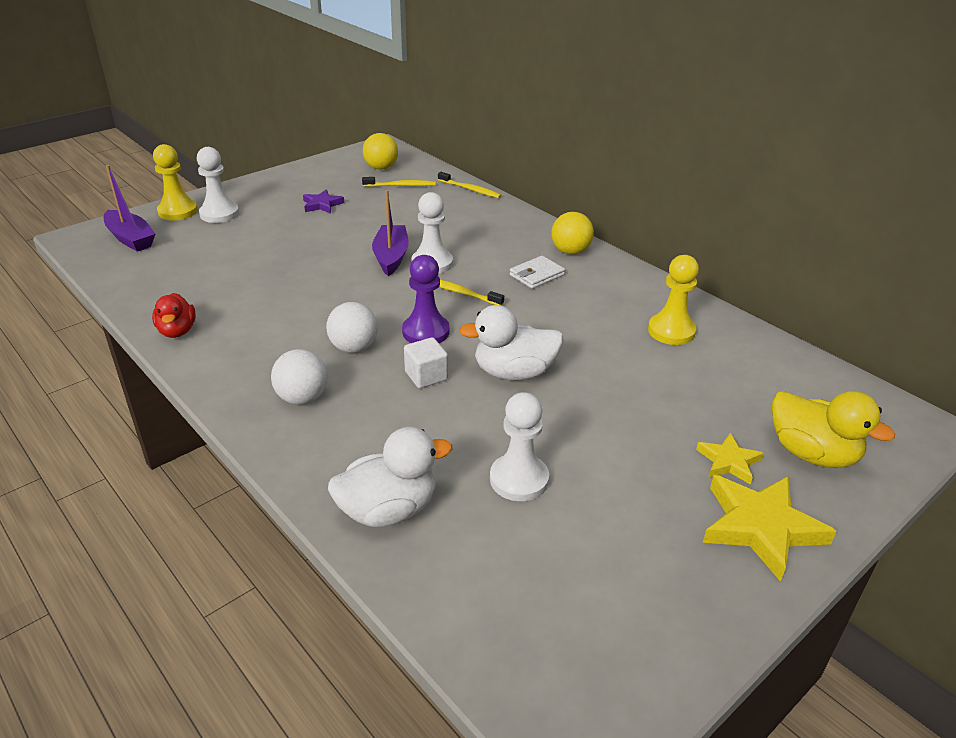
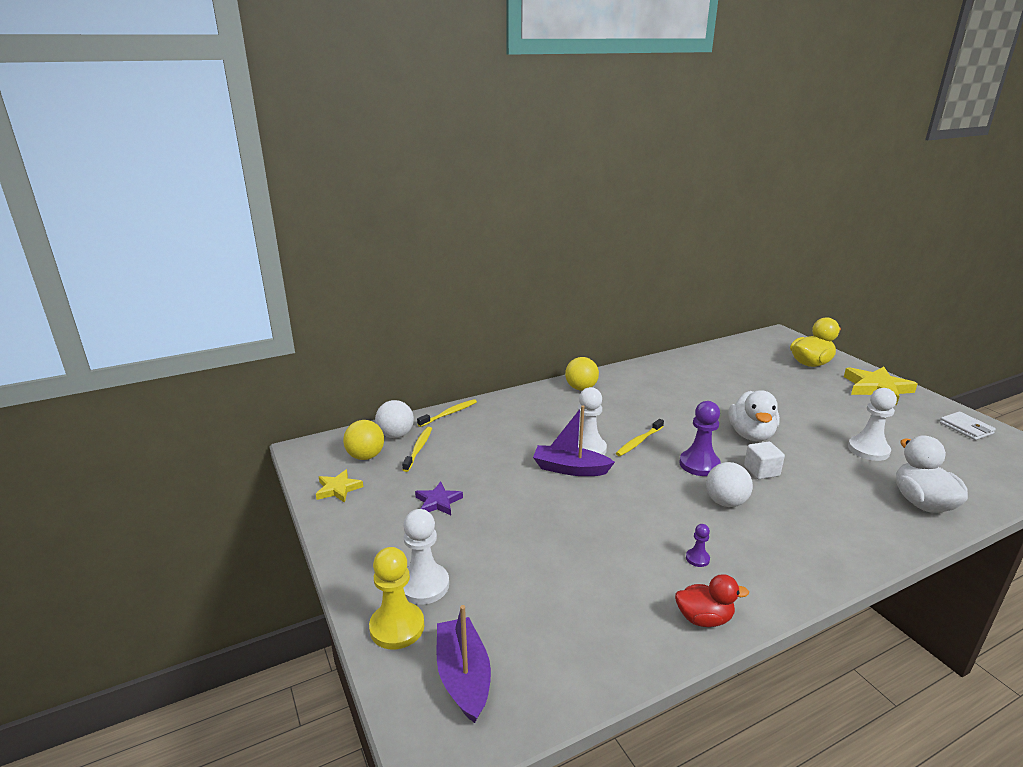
camera: 75 degrees left, 10 degrees down
purple boat [104,165,155,252] -> purple boat turned 75 degrees counterclockwise [437,605,491,723]
white ball [271,349,328,405] -> white ball moved to [375,400,414,438]
white wallet [509,256,565,289] -> white wallet moved to [940,412,996,440]
yellow pawn [648,255,699,345] -> none
yellow star [696,433,764,485] -> yellow star moved to [316,469,363,503]
none -> purple pawn [686,524,710,567]

